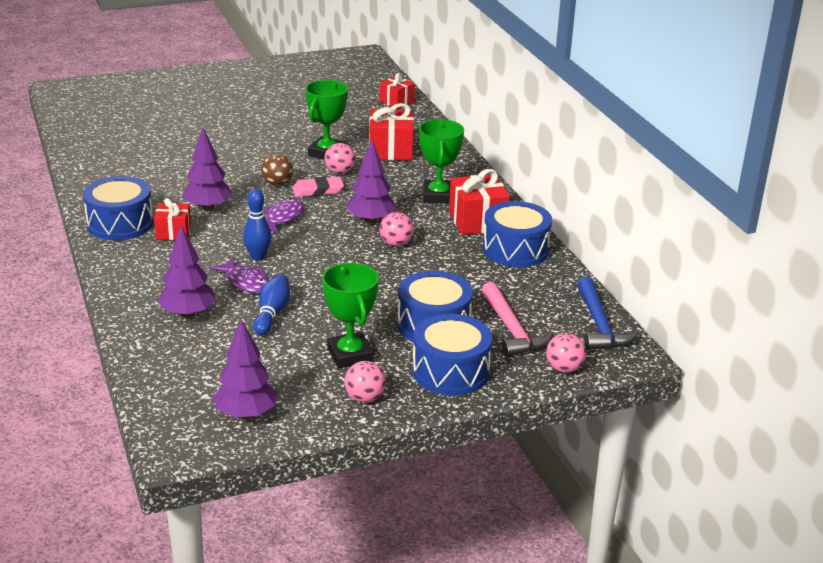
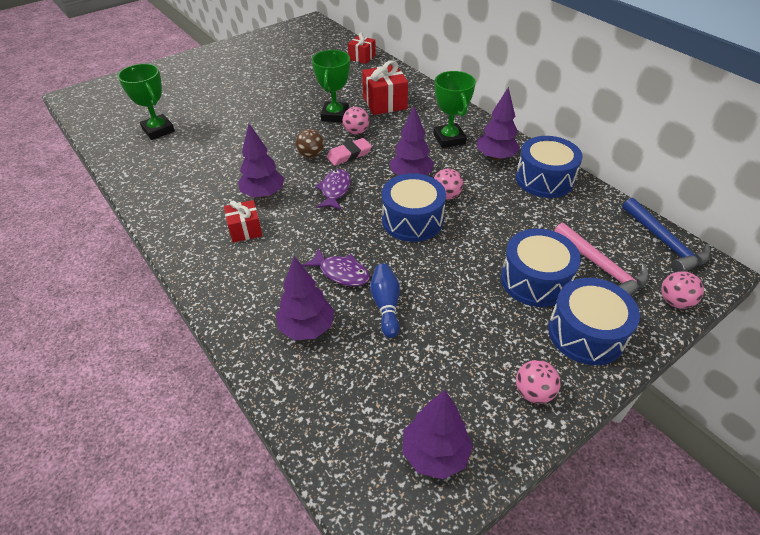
camera: 15 degrees left, 15 degrees up
blue drum [83,176,154,240] -> blue drum moved to [382,173,446,242]
blue bowling pin [243,189,271,261] -> none
green trophy [322,263,379,368] -> green trophy moved to [118,64,175,140]
red gift [449,169,510,235] -> purple tree [477,87,520,161]

